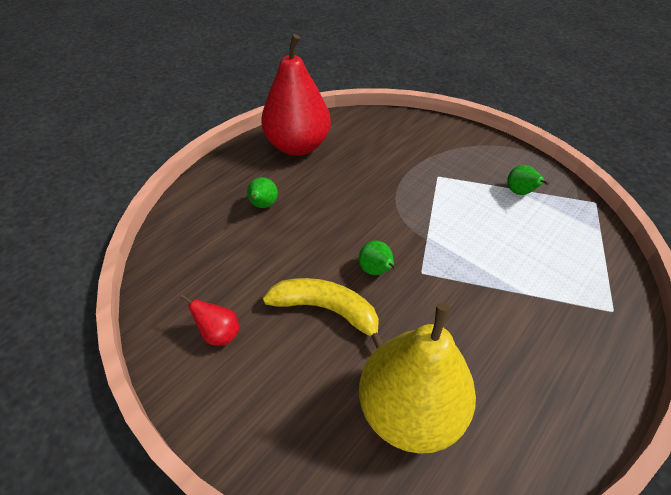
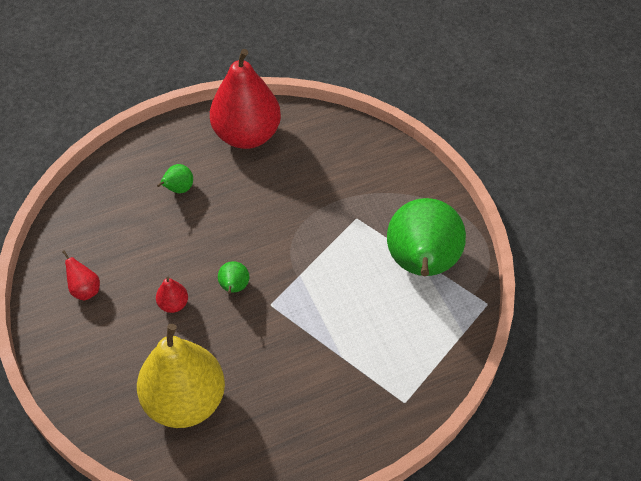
camera: 25 degrees right, 5 degrees up
yellow banana [263,278,384,348] -> red pear [156,277,188,313]
green pear [507,165,549,195] -> green pear [387,198,466,276], size x2.48

